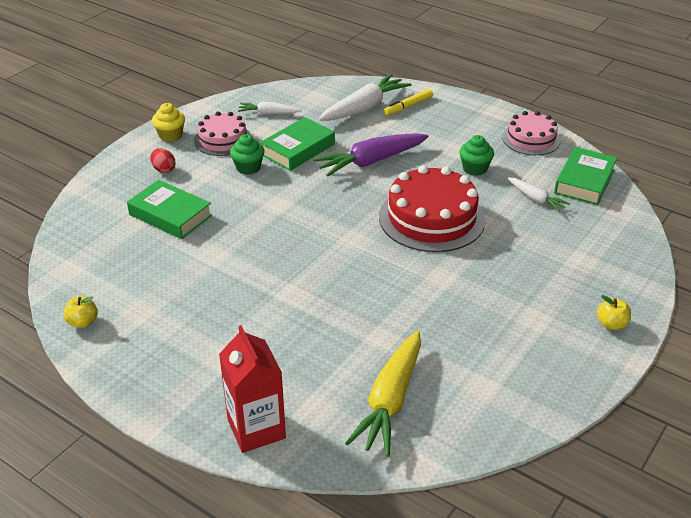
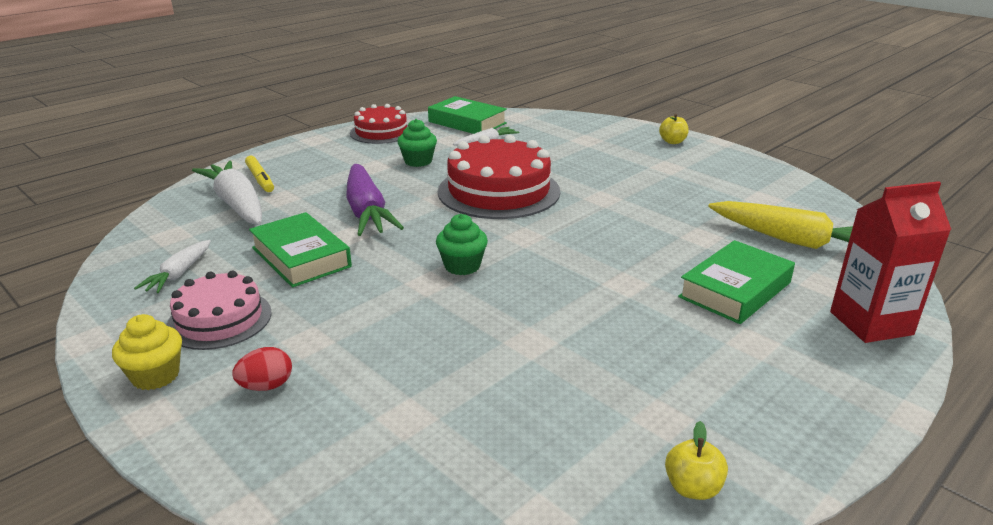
camera: 80 degrees left, 10 degrees down
green book [127,180,212,239] -> green book moved to [678,240,795,324]
green cupcake [230,134,265,175] -> green cupcake moved to [436,214,488,275]
pink cake [502,111,560,155] -> red cake [350,104,408,144]

